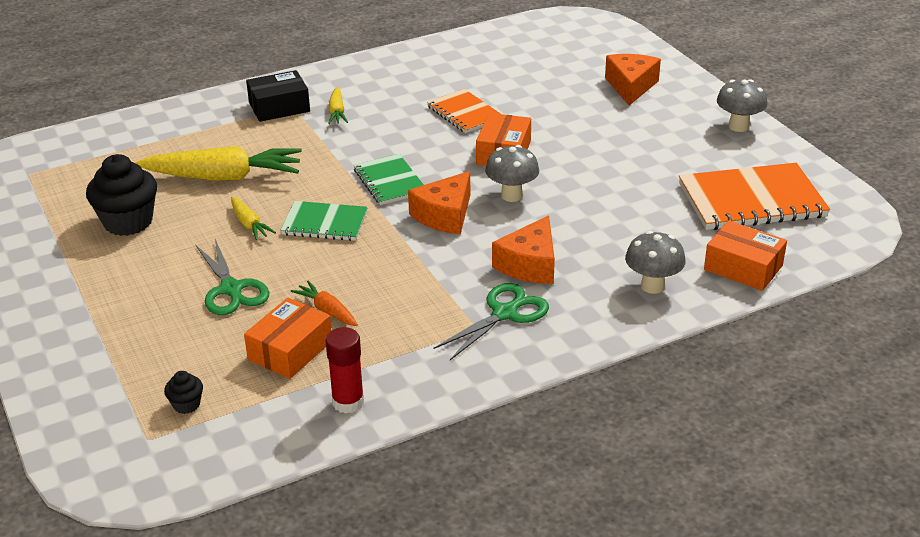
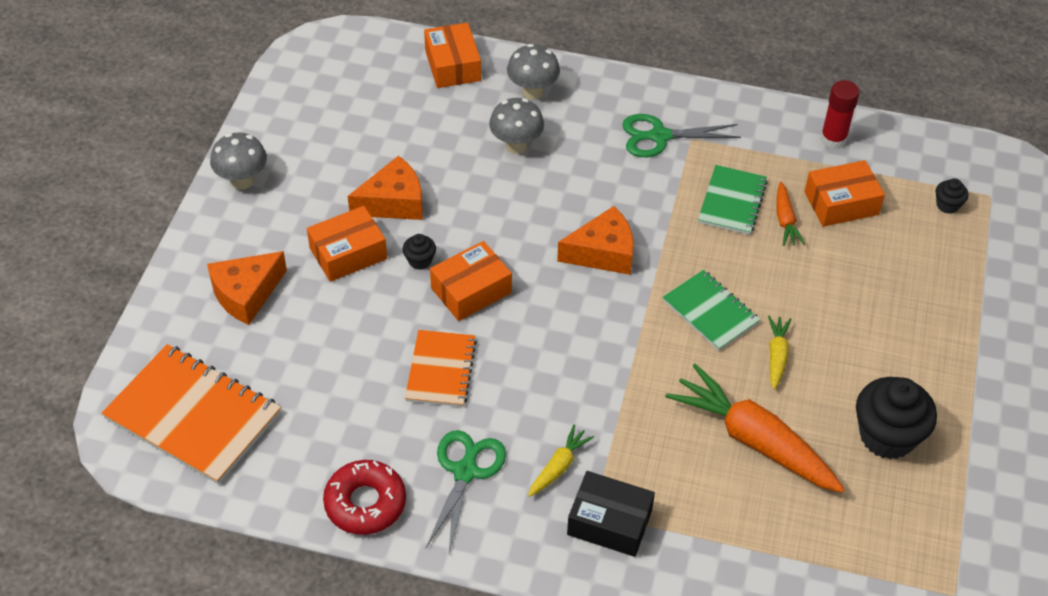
camera: 140 degrees left, 15 degrees up
yellow carrot [136,146,302,181] -> orange carrot [665,363,845,493]
green scissors [195,239,269,315] -> green scissors moved to [426,430,506,553]
green notebook [354,154,424,205] -> green notebook moved to [698,165,768,235]
grey mushroom [485,145,539,202] -> grey mushroom moved to [489,98,544,154]
orange cheese [492,215,555,284] -> orange cheese moved to [348,155,423,220]
orange notebook [679,163,830,230] -> orange notebook moved to [101,344,281,484]
none -> orange box [307,206,387,282]
none -> red donut [323,460,406,535]
none -> black cupcake [403,234,436,270]

